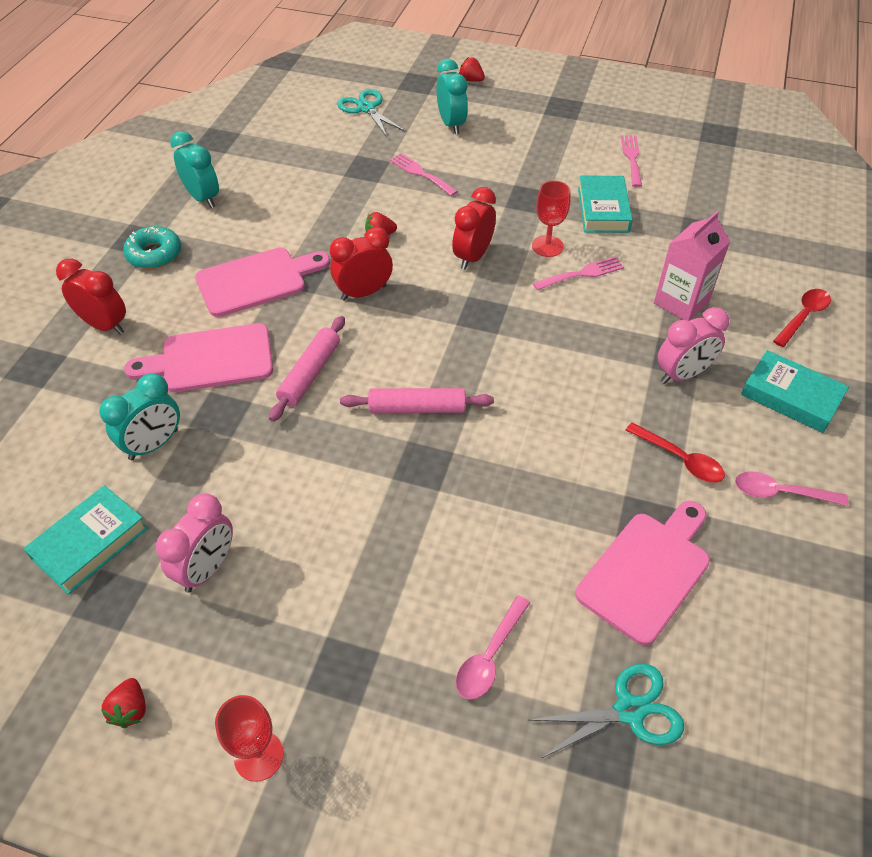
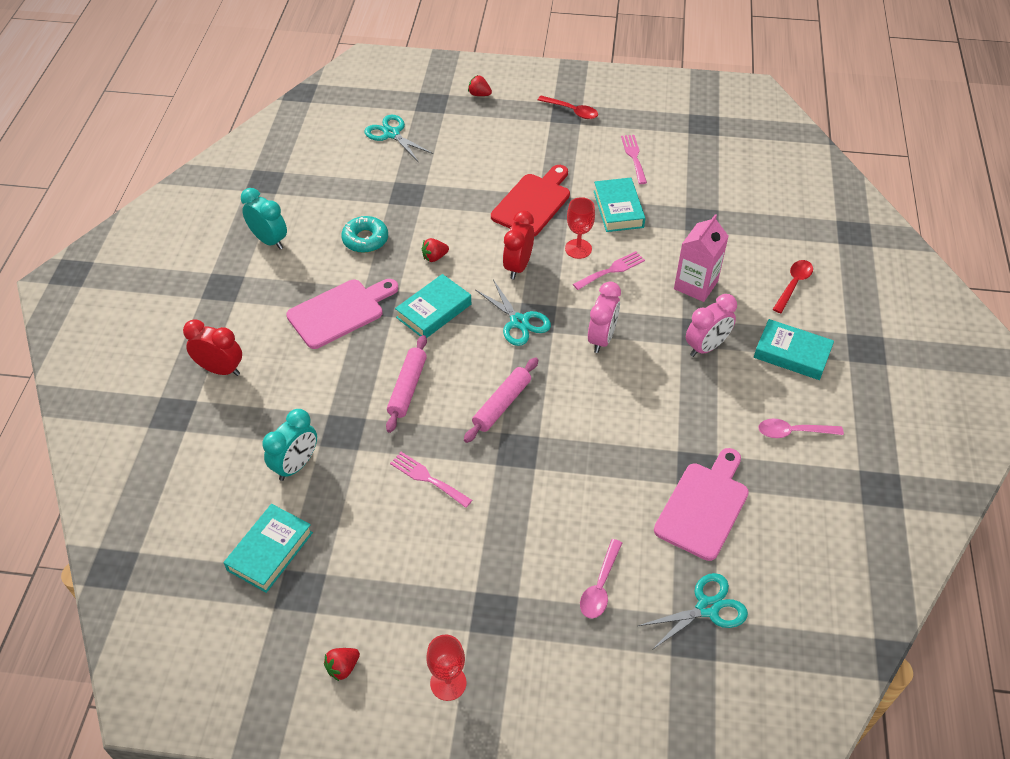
camera: 10 degrees left, 0 degrees up
red strawberry [101,678,146,728] -> red strawberry turned 60 degrees clockwise [324,648,360,681]
turquoise donut [123,226,181,269] -> turquoise donut moved to [341,216,388,253]
pink cutting board [124,323,273,392] -> none
pink clock [156,493,233,593] -> pink clock moved to [588,282,621,353]
red clock [330,227,393,301] -> turquoise book [395,274,471,338]
pink rolling pin [340,388,494,413] -> pink rolling pin turned 45 degrees counterclockwise [464,357,538,443]
pink fork [389,153,458,196] -> pink fork moved to [390,452,472,508]
turquoise clock [437,59,468,134] -> none
red spoon [626,422,725,483] -> red spoon moved to [538,96,598,119]
none -> turquoise scissors [476,280,551,346]
none -> red cutting board [491,165,570,236]

